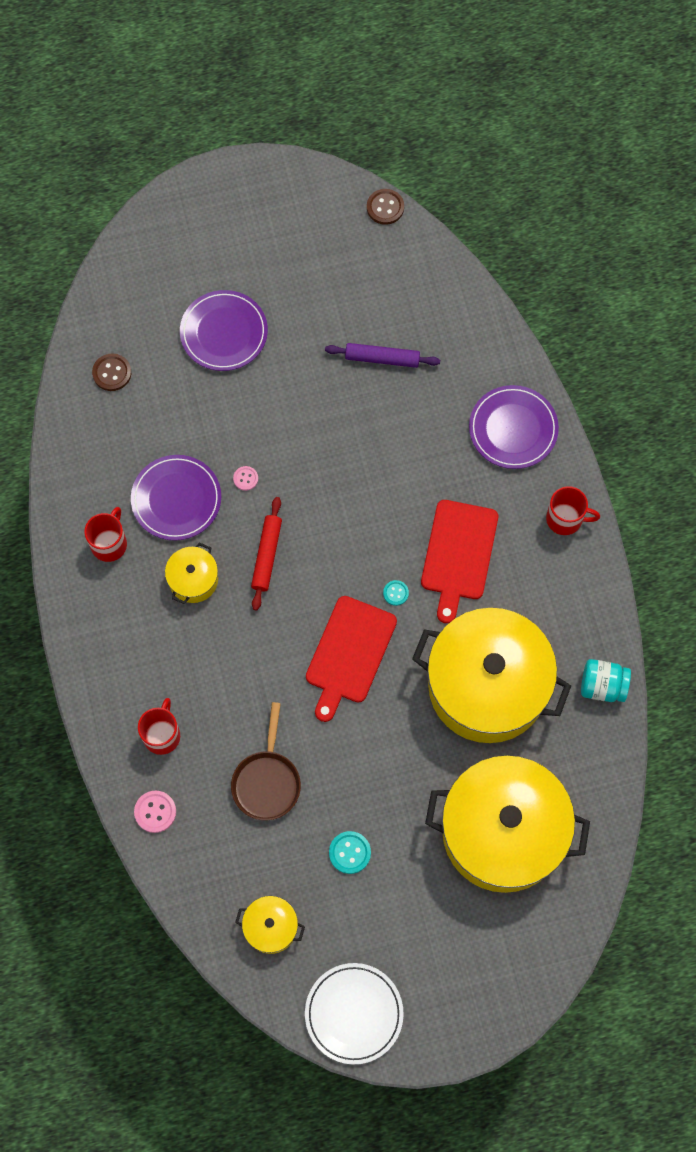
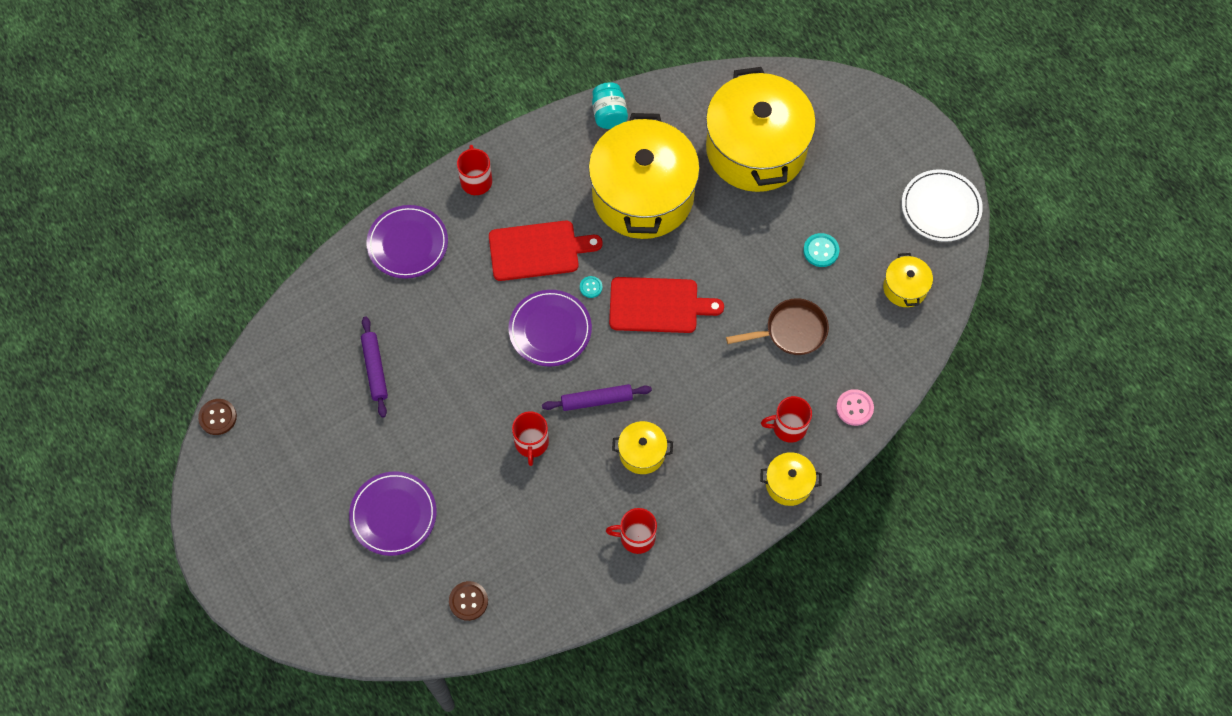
camera: 110 degrees left, 5 degrees down
purple plate [131,455,221,541] -> purple plate moved to [508,290,592,366]
pink button [233,466,258,491] -> red mug [512,411,549,466]
red rolling pin [251,497,282,611] -> purple rolling pin [542,384,652,411]
none -> yellow pot [760,452,822,506]

